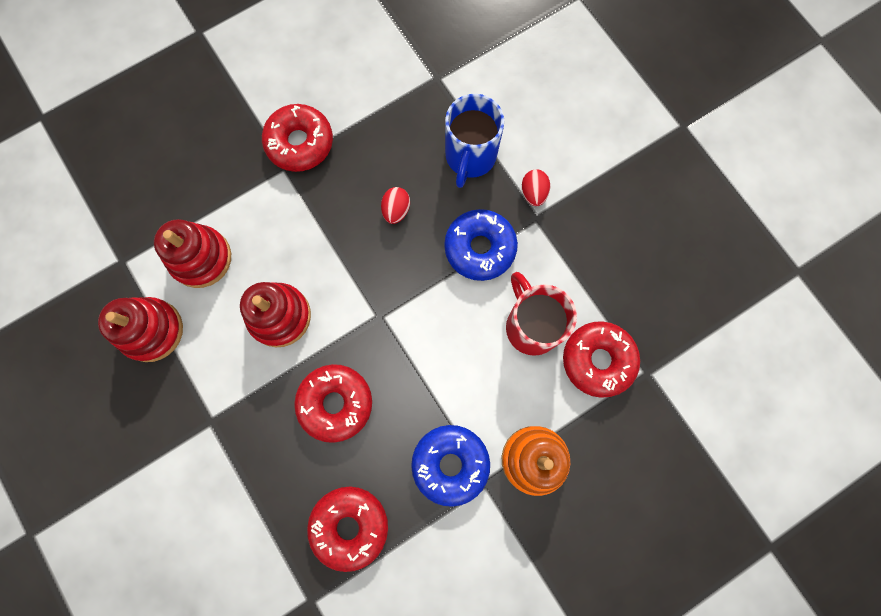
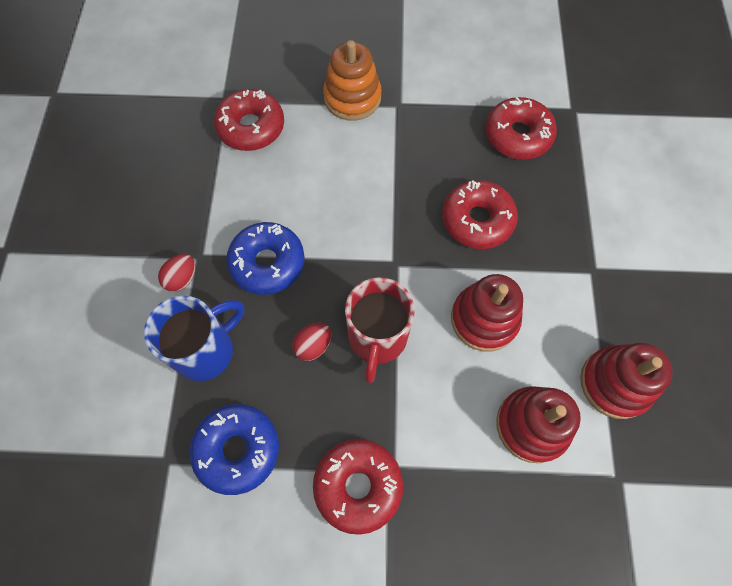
camera: 145 degrees left, 10 degrees down
blue donut [411,425,490,507] -> blue donut moved to [190,404,279,495]
red mug [506,272,577,356] -> red mug moved to [345,277,414,383]

